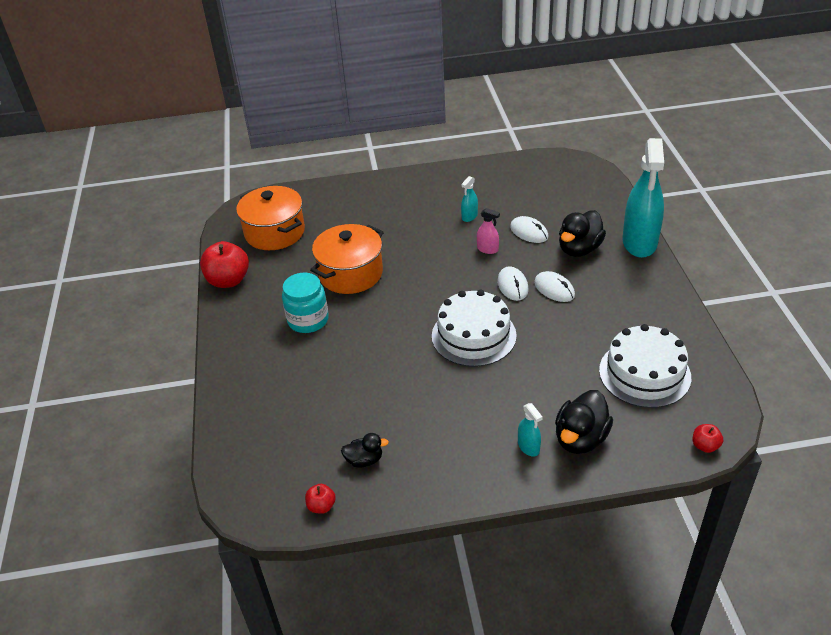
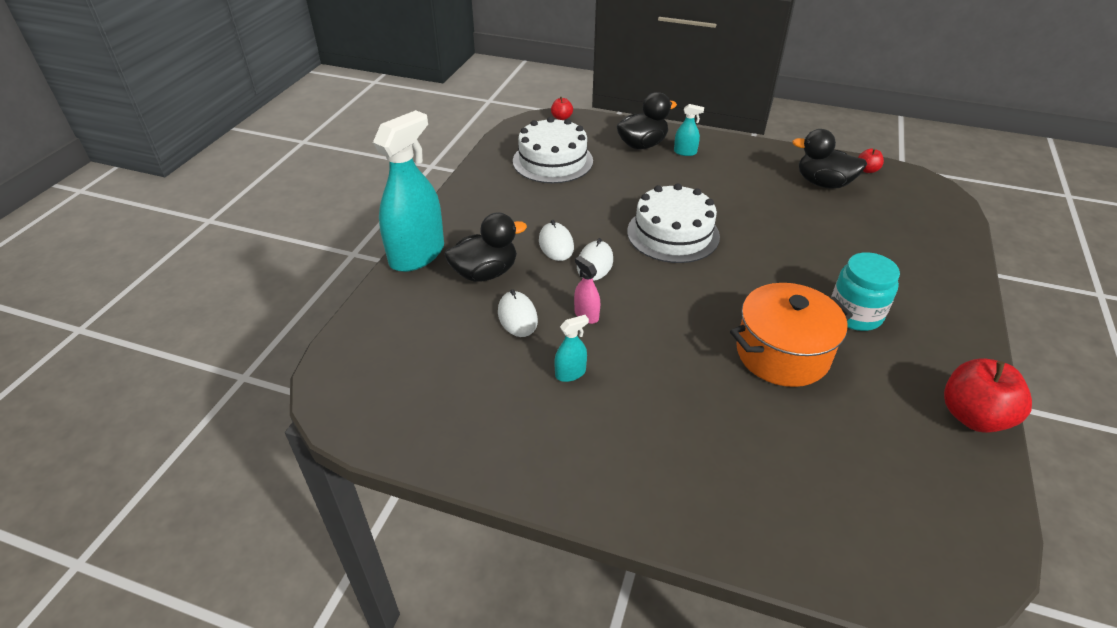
camera: 155 degrees left, 0 degrees up
orange pot [236,186,305,250] -> none
black duck [341,433,389,468] -> black duck [792,129,867,189], size x1.74
turquoise spray bottle [518,403,543,457] -> turquoise spray bottle turned 105 degrees clockwise [674,104,704,156]

